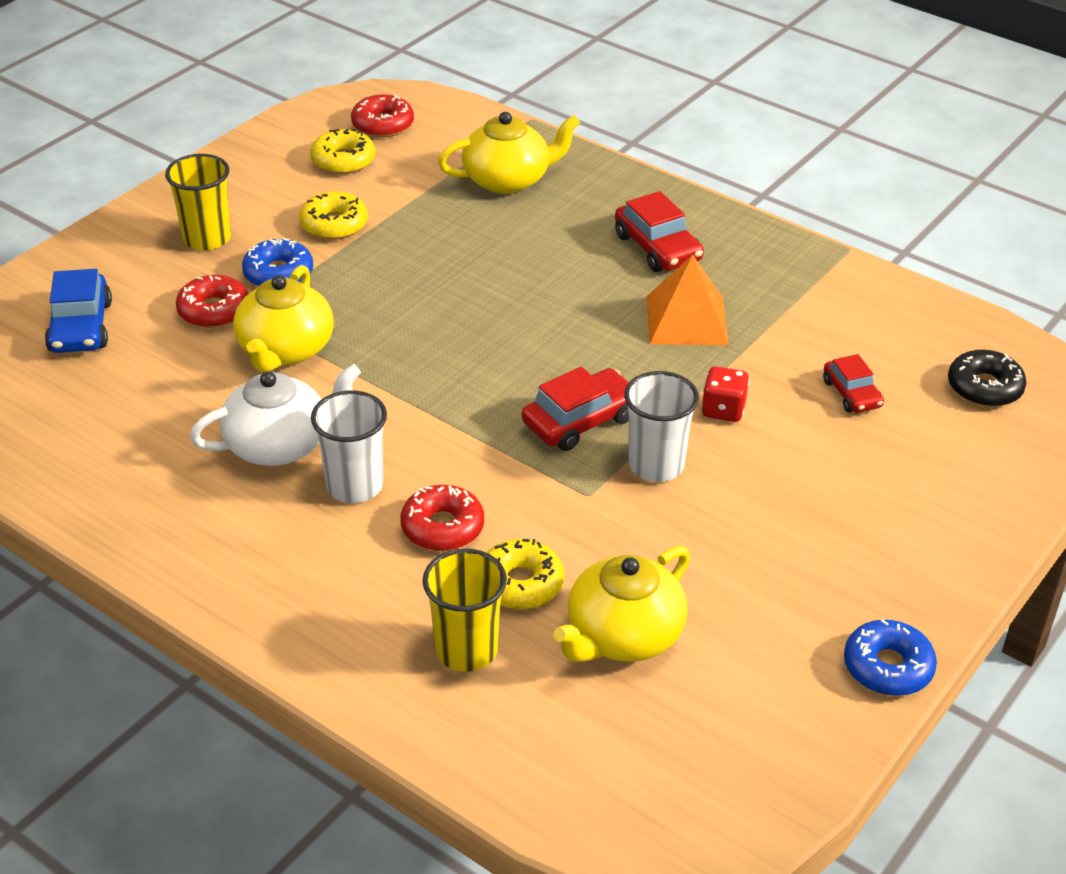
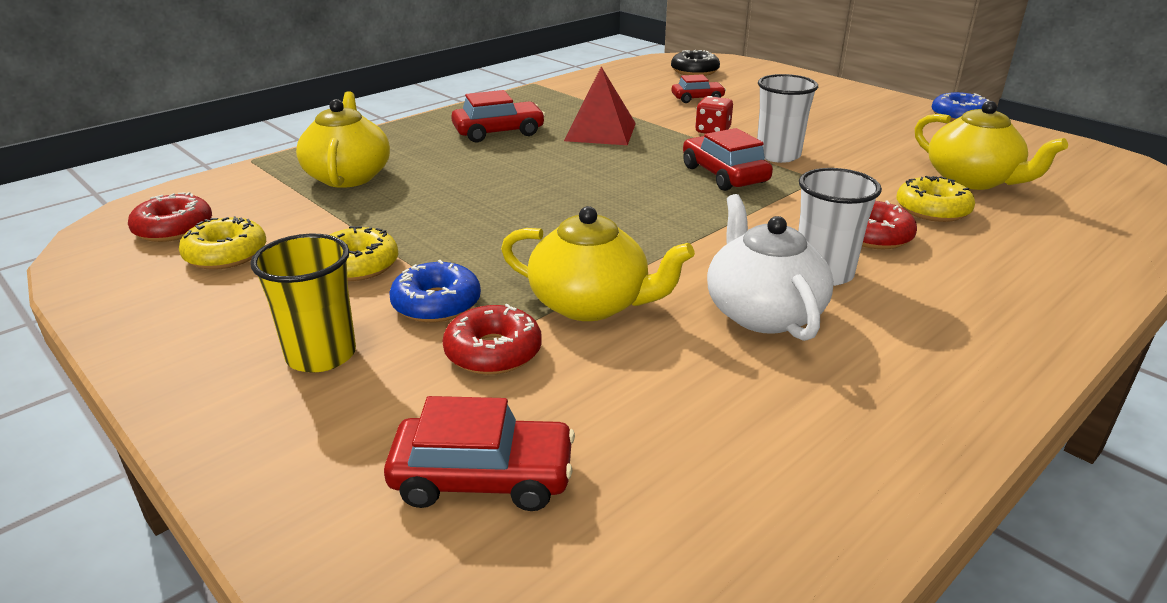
camera: 80 degrees left, 10 degrees down
blue car [45,269,112,353] -> red car [384,396,575,511]
yellow cup [422,548,507,672] -> none
orange pyramid [647,255,728,345] -> red pyramid [564,66,636,145]

